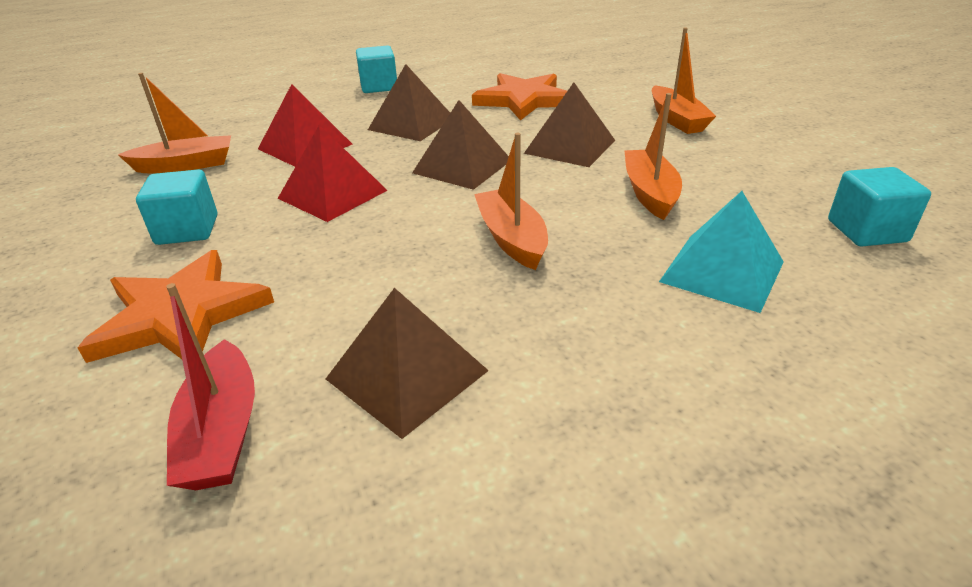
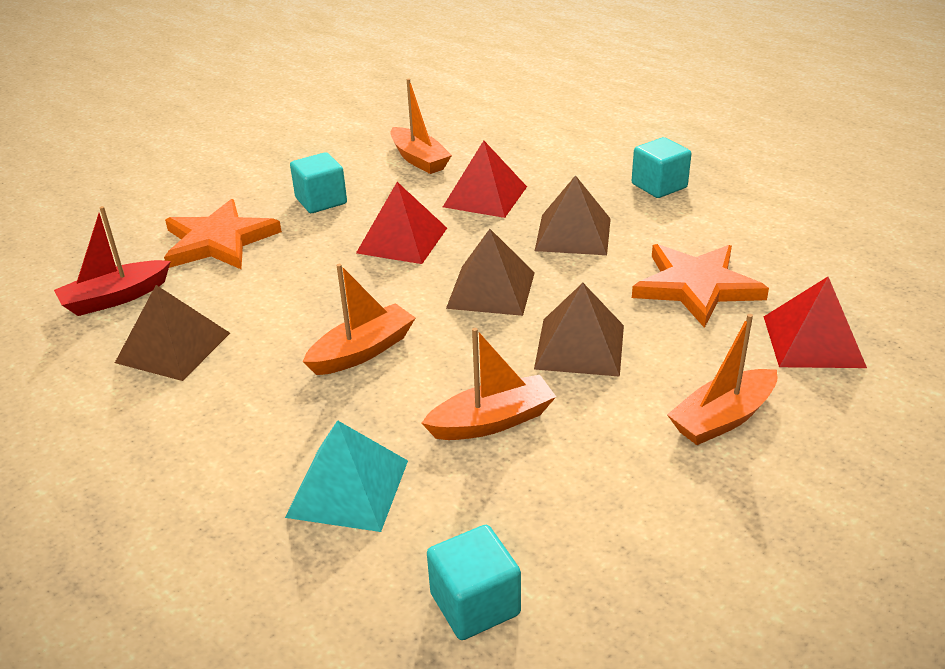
camera: 70 degrees right, 0 degrees up
none -> red pyramid [764,277,867,368]

